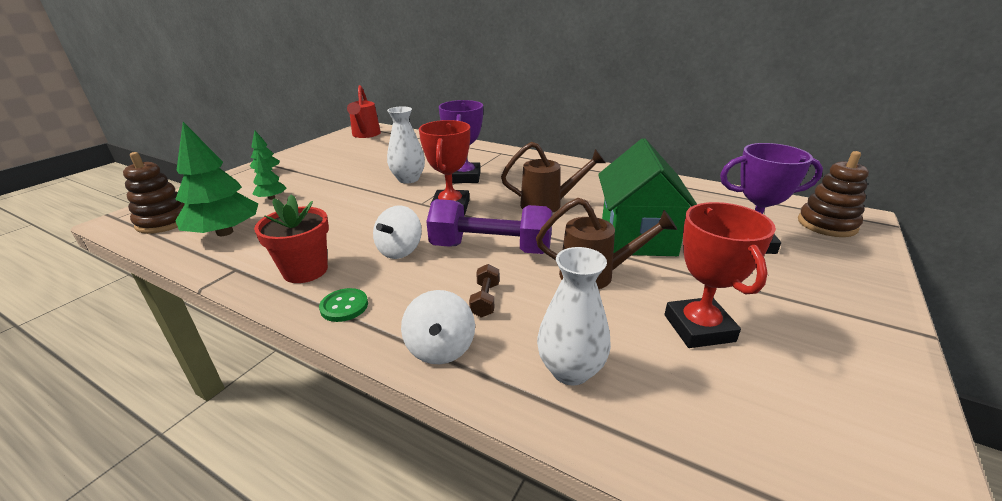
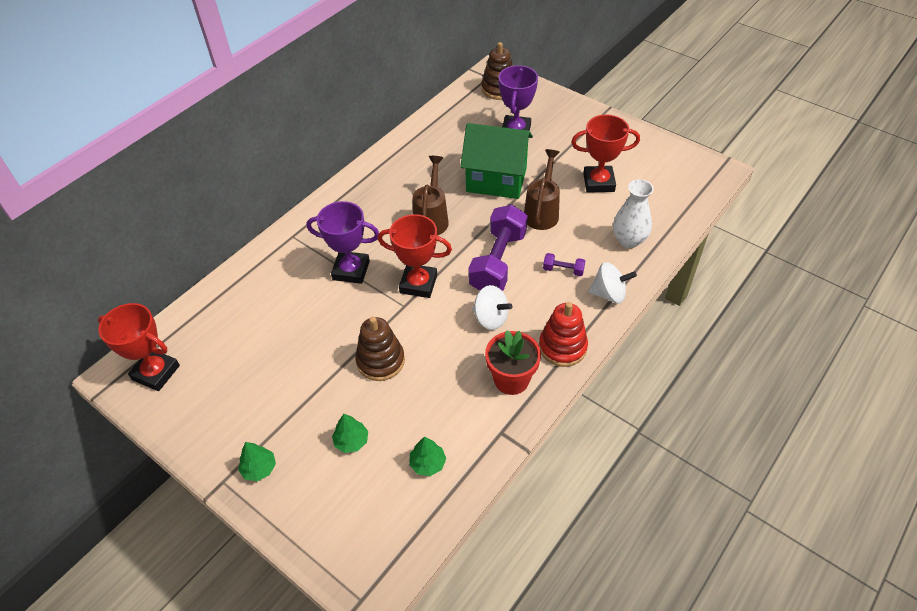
camera: 80 degrees left, 20 degrees up
brown stacking toy [123,152,185,234] -> brown stacking toy moved to [355,317,405,381]
green tree [175,122,258,236] -> green tree [409,437,446,476], size x0.49
green button [319,288,368,322] -> red stacking toy [539,302,588,367]
red watering can [347,85,381,138] -> red trophy [98,303,180,391]
white vase [387,106,425,184] -> none
brown dumbbell [469,264,500,318] -> purple dumbbell [543,253,585,276]

